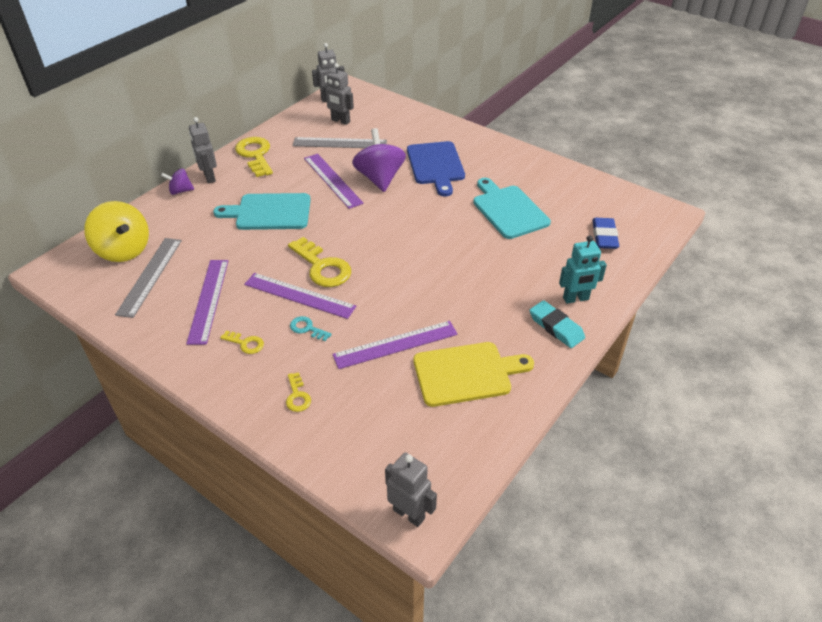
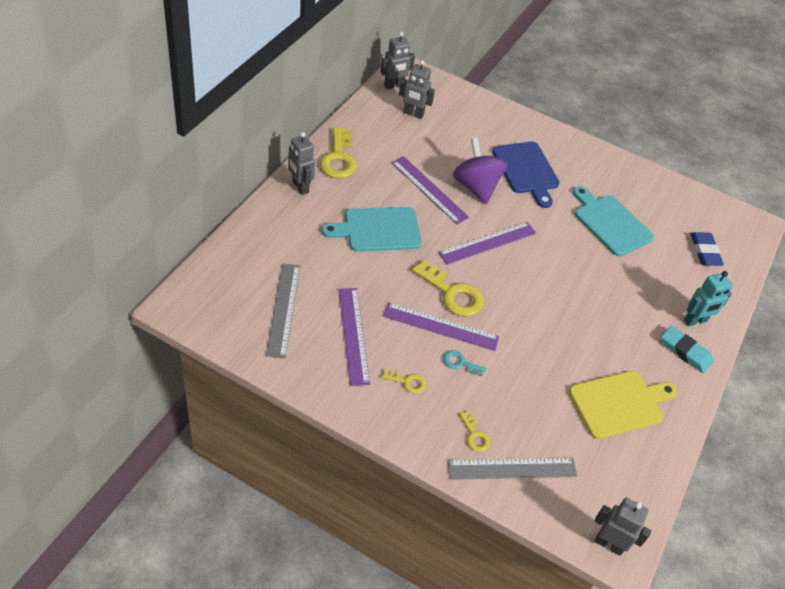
camera: 15 degrees left, 5 degrees up
yellow spinning top [84,201,149,262] -> none
purple spinning top [161,169,194,195] -> none
yellow key [235,137,273,177] -> yellow key turned 150 degrees counterclockwise [320,127,357,178]
grey ruler [292,137,387,148] -> grey ruler moved to [447,458,577,480]
purple ruler [332,321,458,369] -> purple ruler moved to [438,222,536,265]

